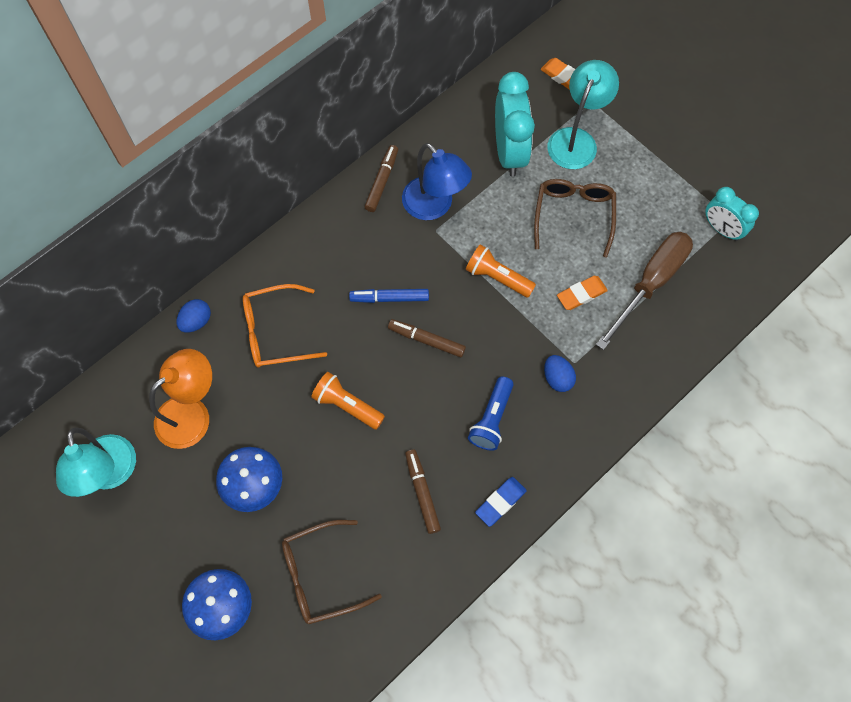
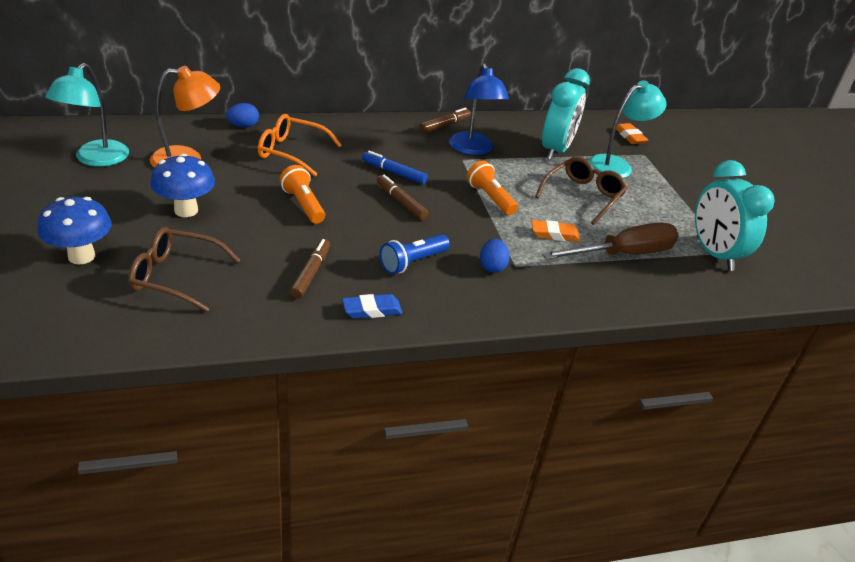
camera: 25 degrees right, 30 degrees down
turquoise clock [705,187,759,241] -> turquoise clock [695,160,775,271], size x1.61

